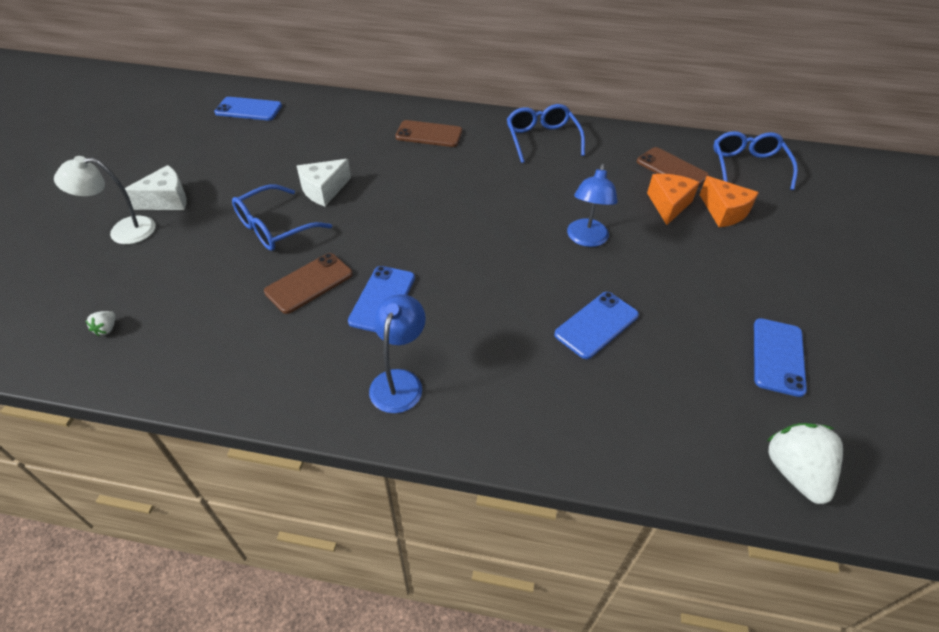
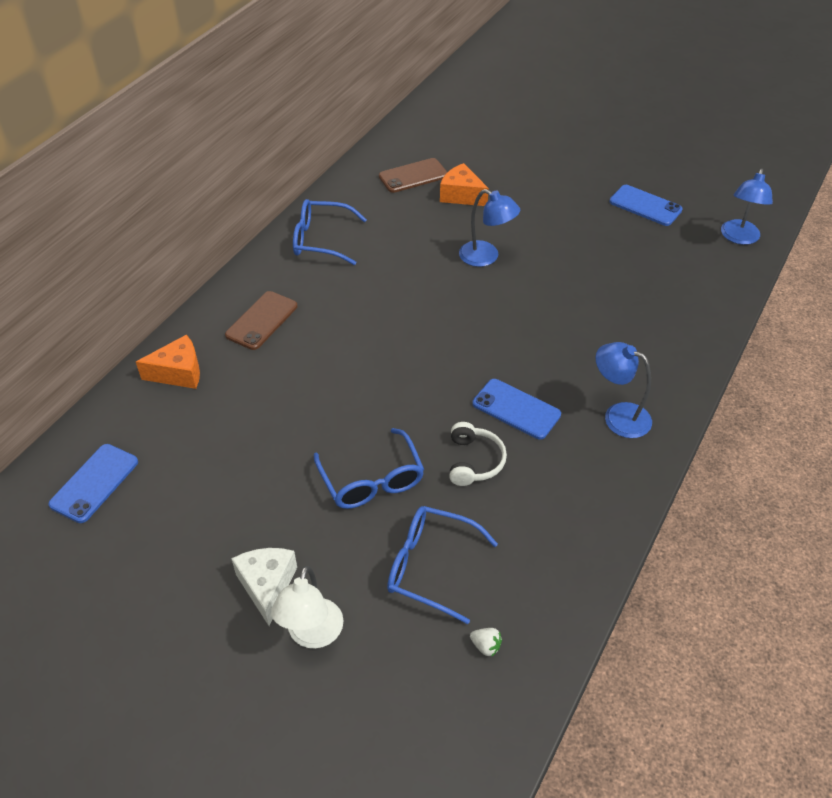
camera: 70 degrees left, 0 degrees up
brown phone [264,253,353,314] -> white headphones [449,422,507,486]
white cheese [297,159,351,206] -> none
blue phone [554,292,639,359] -> none
orange cheese [700,176,759,227] -> orange cheese moved to [136,334,200,389]
blue glasses [713,131,798,190] -> blue glasses moved to [387,506,498,624]
white strawberry [766,423,843,504] -> blue lamp [721,169,773,245]

